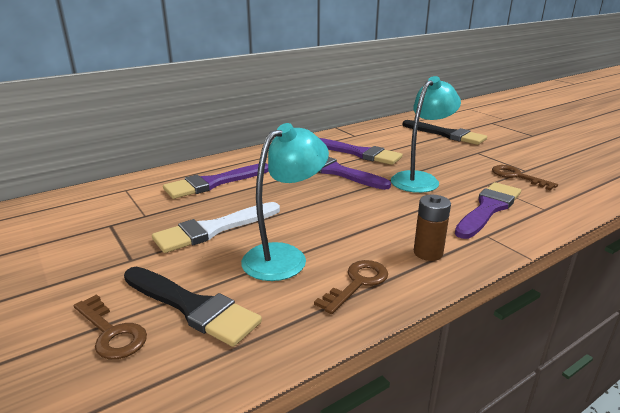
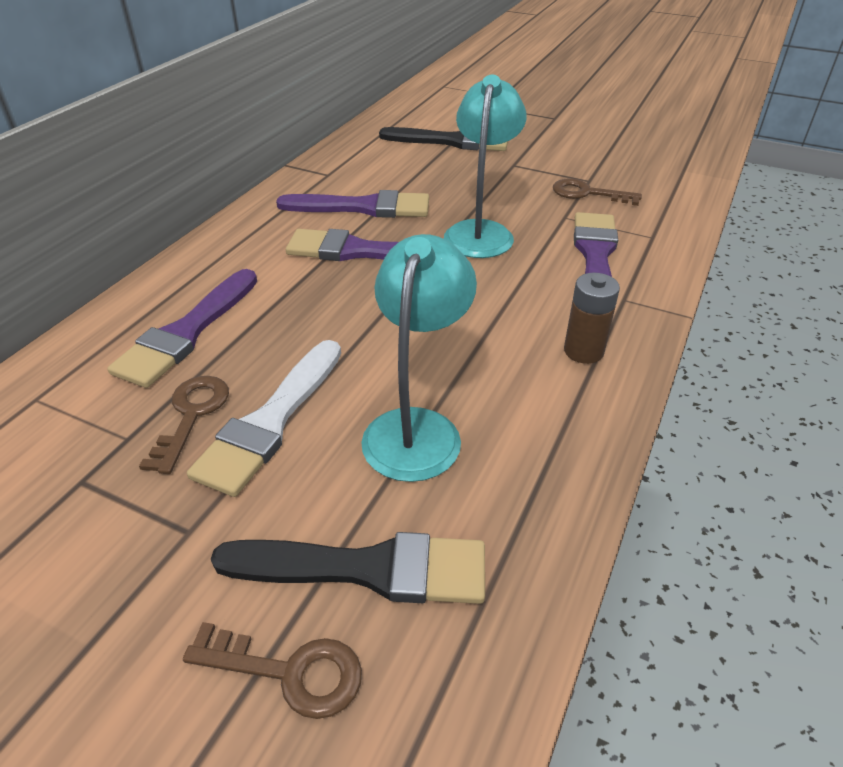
camera: 30 degrees left, 15 degrees up
brown key [314,260,388,314] -> brown key moved to [139,376,229,474]

